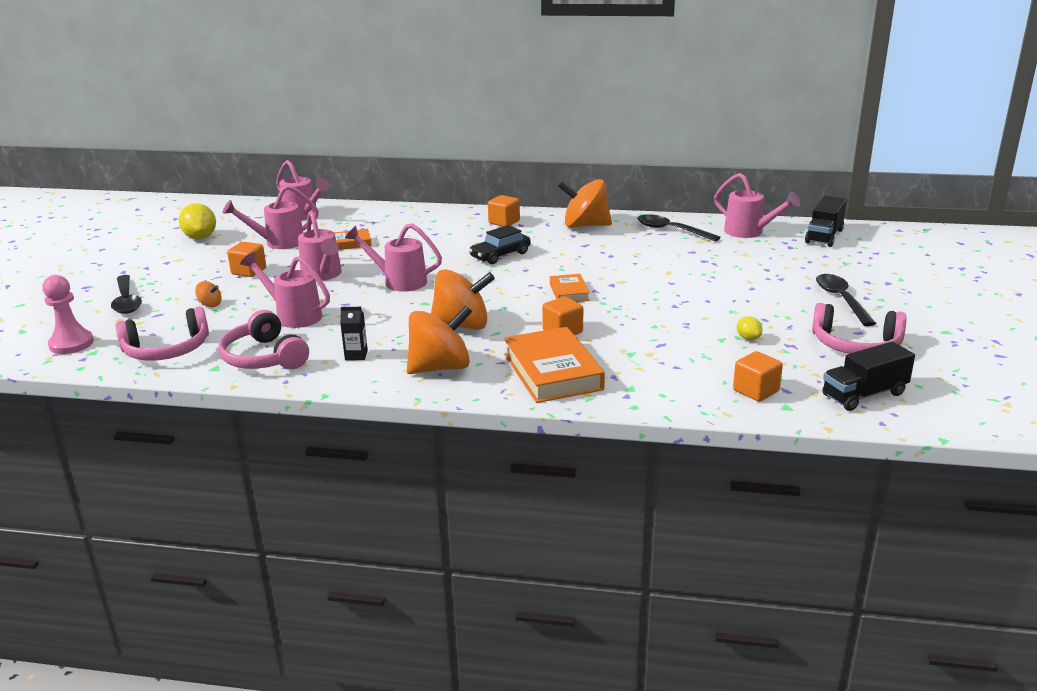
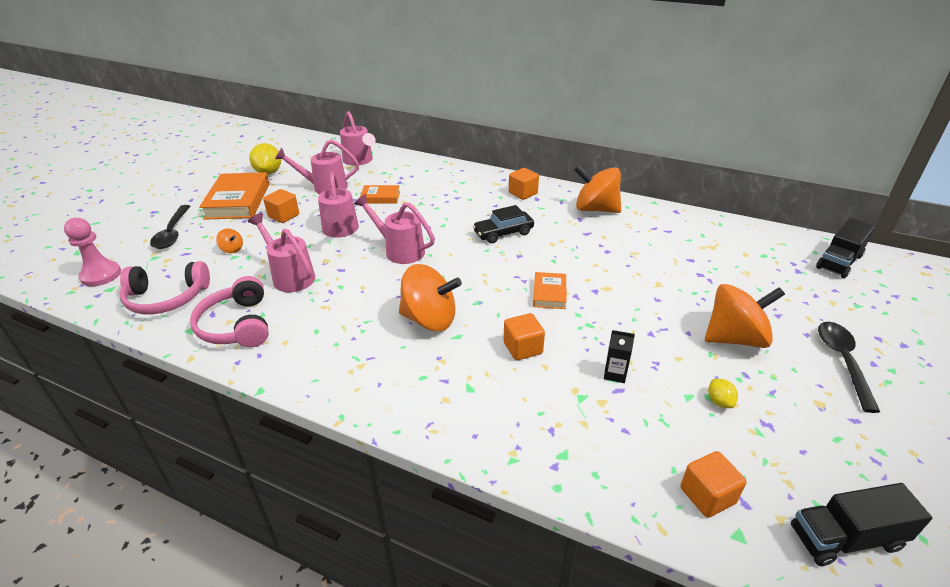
camera: 15 degrees right, 10 degrees up
black carton [340,307,368,360] -> black carton moved to [604,330,635,383]
orange spinning top [407,305,473,374] -> orange spinning top moved to [705,284,785,348]
orange book [504,327,605,403] -> orange book moved to [199,172,269,220]
black spoon [638,214,720,242] -> none
pink watering can [714,173,800,238] -> none
pink headphones [812,303,907,354] -> none

